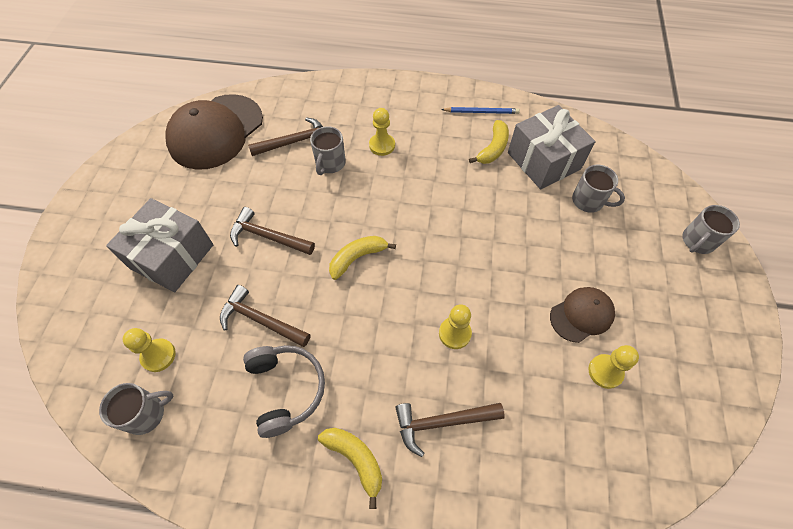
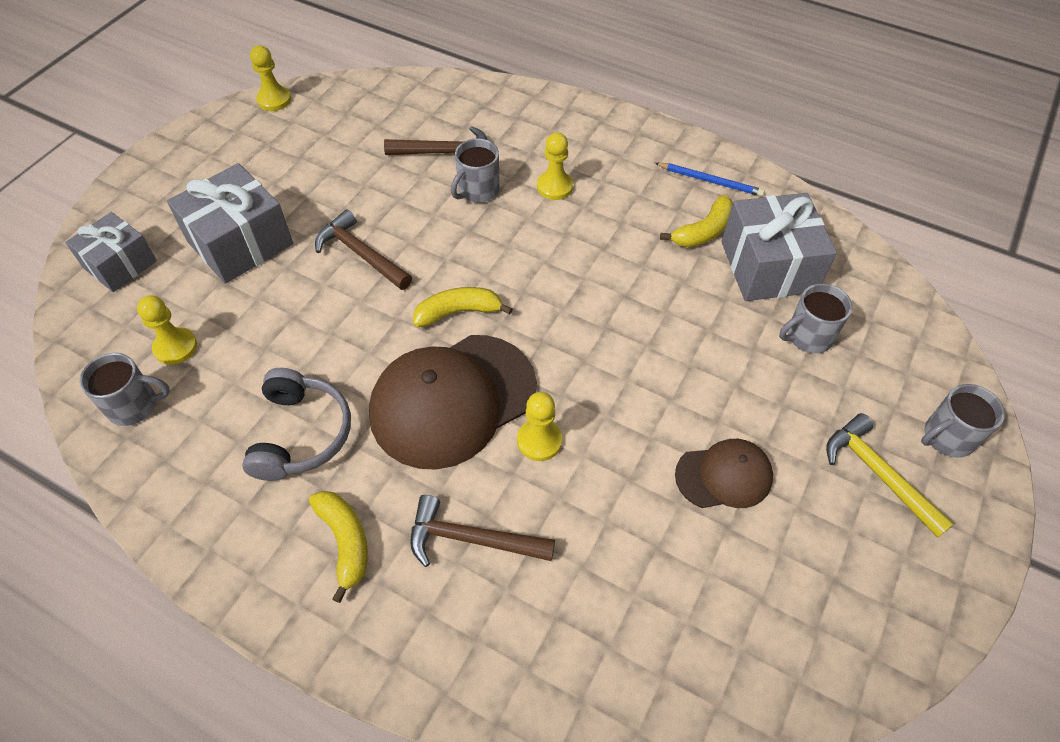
camera: 20 degrees right, 5 degrees down
brown cap [165,94,263,170] -> brown cap moved to [369,335,537,470]
brown hammer [220,285,311,347] -> none
grey mug [572,165,625,213] -> grey mug turned 105 degrees clockwise [779,283,852,353]
yellow pawn [588,345,639,389] -> yellow pawn moved to [250,45,291,111]
none -> grey gift [65,212,157,292]
none -> yellow hammer [826,413,954,538]

